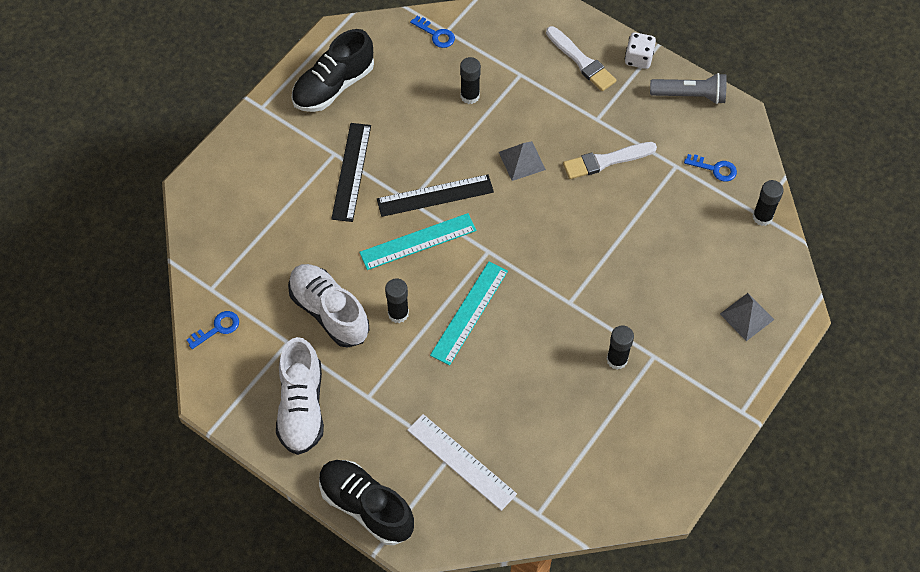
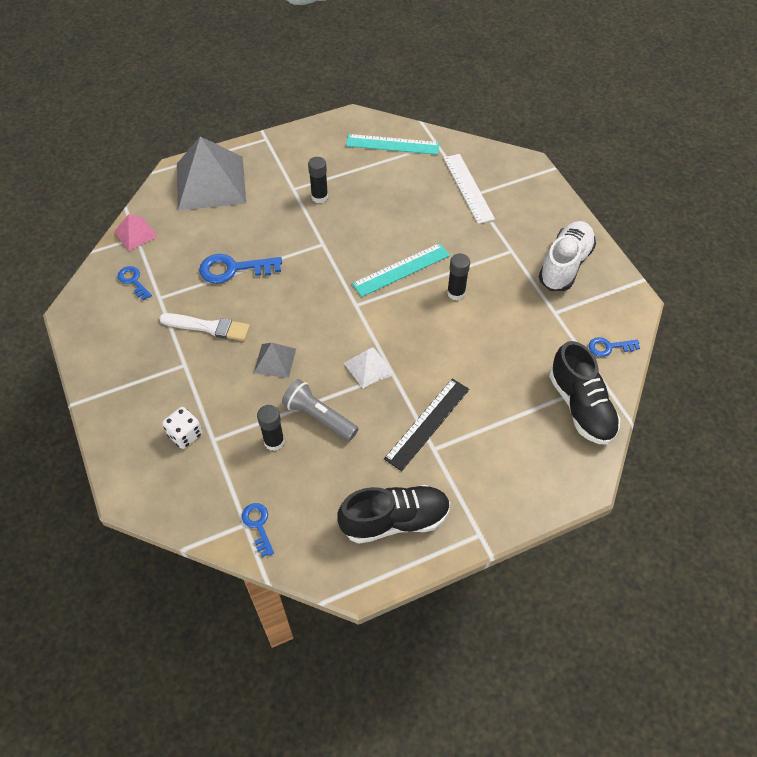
camera: 150 degrees left, 5 degrees down
white shoe [288,264,369,348] -> none
black shoe [319,460,414,545] -> black shoe moved to [549,341,620,445]
turquoise ruler [359,213,477,270] -> turquoise ruler moved to [346,134,440,155]
black ruler [377,174,494,217] -> white pyramid [344,347,393,388]
white brush [546,26,616,91] -> none
white dice [625,32,656,69] -> white dice moved to [162,407,202,449]
grey flashlight [650,73,727,104] -> grey flashlight moved to [282,379,358,441]
grey pyramid [720,293,774,341] -> grey pyramid [177,136,246,211], size x2.18
black glue stick [753,180,784,226] -> pink pyramid [114,214,158,251]
none -> blue key [199,254,282,284]

